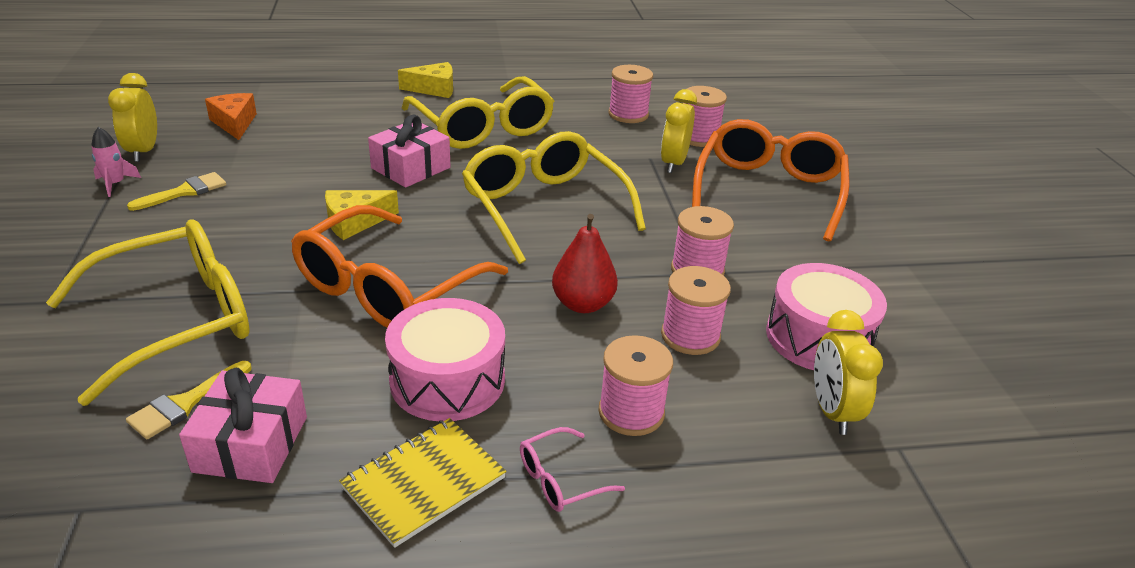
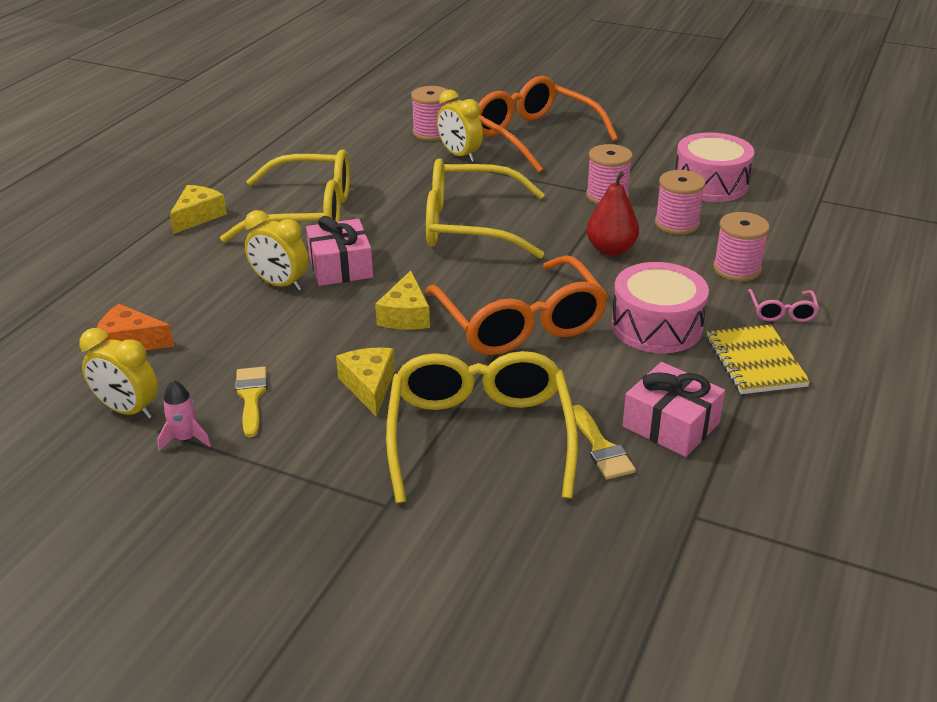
camera: 55 degrees left, 0 degrees up
pink spool [608,65,653,123] -> none
yellow clock [814,310,883,435] -> yellow clock moved to [245,210,308,291]
none -> yellow cheese [336,347,395,417]

